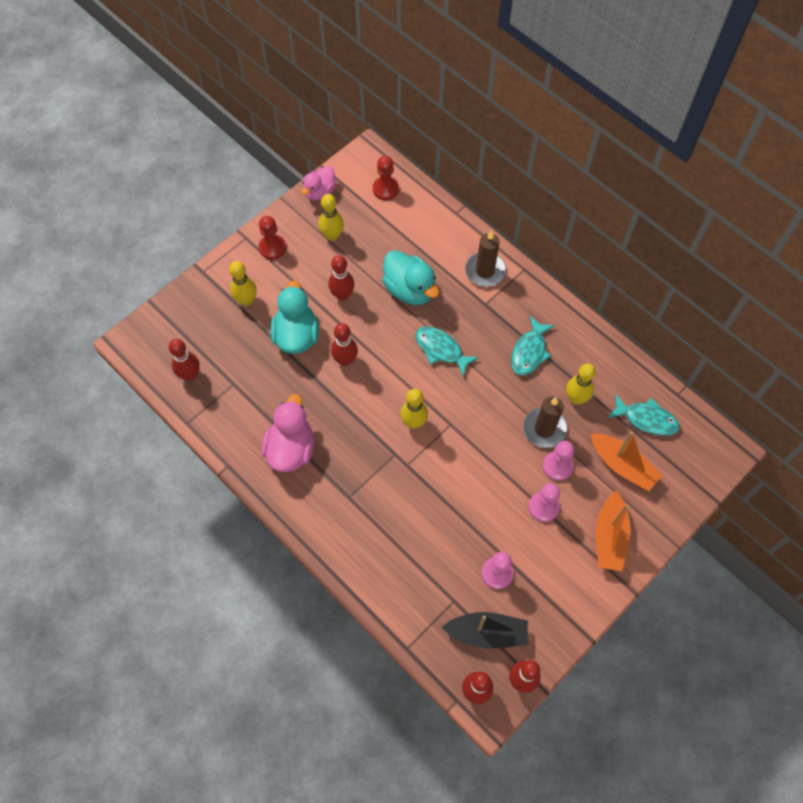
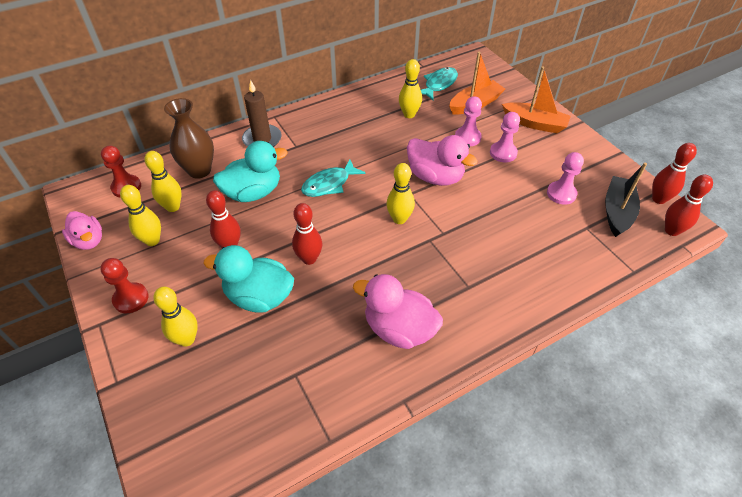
camera: 75 degrees left, 15 degrees down
red bowling pin [169,339,200,381] -> none
turquoise fish [511,316,555,376] -> none
brown candle [523,397,567,448] -> none
none -> yellow bowling pin [145,151,182,212]
none -> brown vase [164,98,214,179]
none -> pink duck [407,135,478,186]

